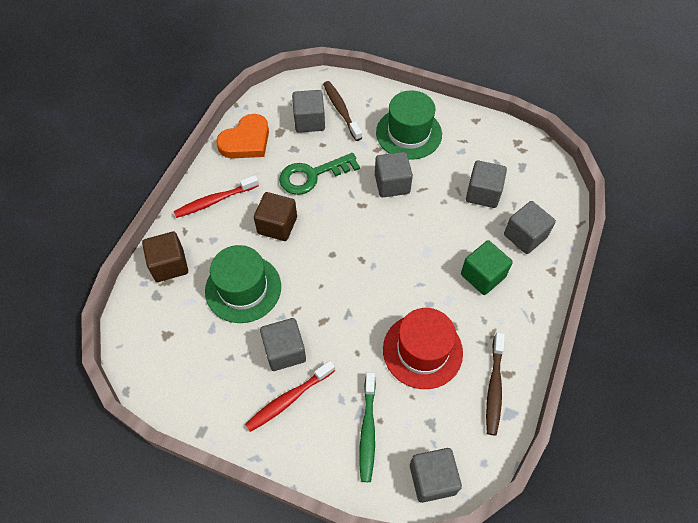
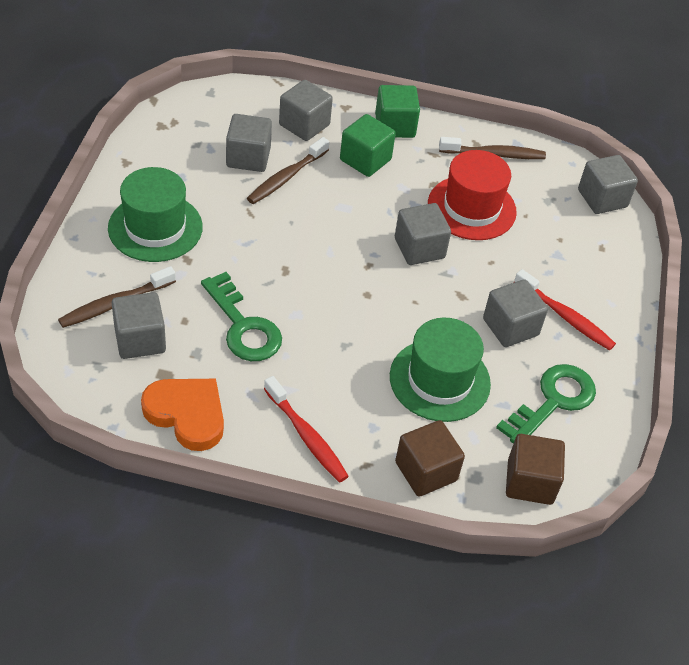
camera: 105 degrees left, 10 degrees down
brown cube [254,192,297,241] -> brown cube moved to [506,434,565,505]
green toothbrush [359,372,376,482] -> none
grey cube [375,152,413,197] -> grey cube moved to [395,203,451,265]
none -> brown toothbrush [247,137,329,204]
none -> green cube [375,85,420,138]
none -> green key [496,364,596,444]

